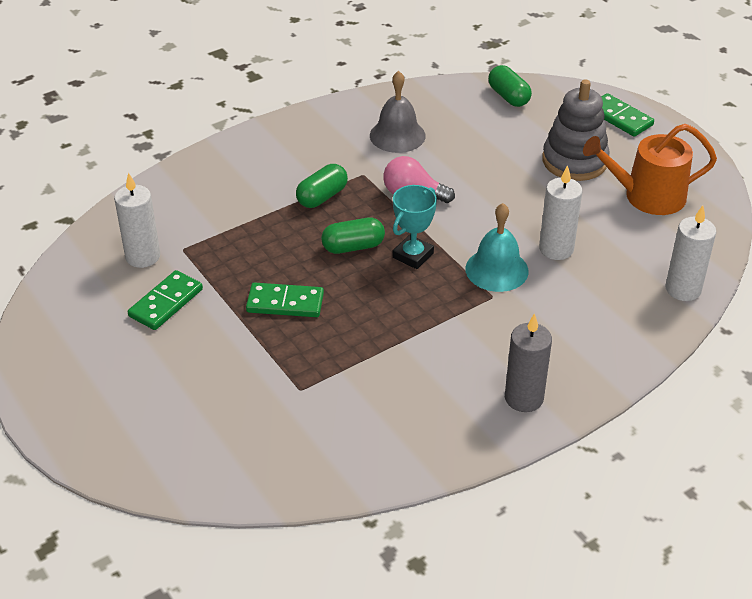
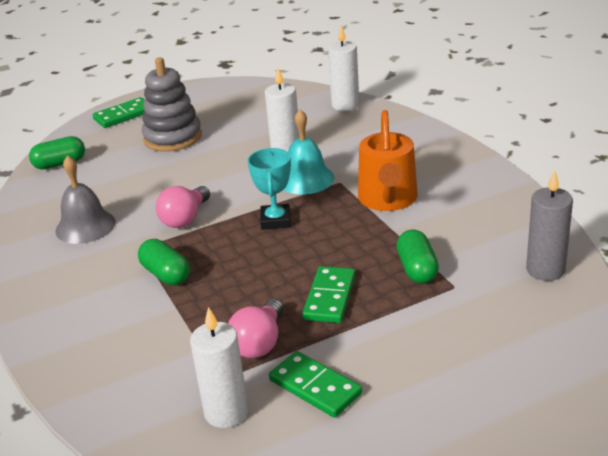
camera: 80 degrees left, 10 degrees down
green capsule [321,218,385,254] -> green capsule moved to [397,230,439,284]
turquoise trophy [393,185,437,269] -> turquoise trophy turned 45 degrees clockwise [247,148,291,230]
grey candle [505,313,552,412] -> grey candle moved to [526,170,573,281]
orange watering can [583,124,717,215] -> orange watering can moved to [358,110,418,211]
none -> pink light bulb [228,299,283,358]

